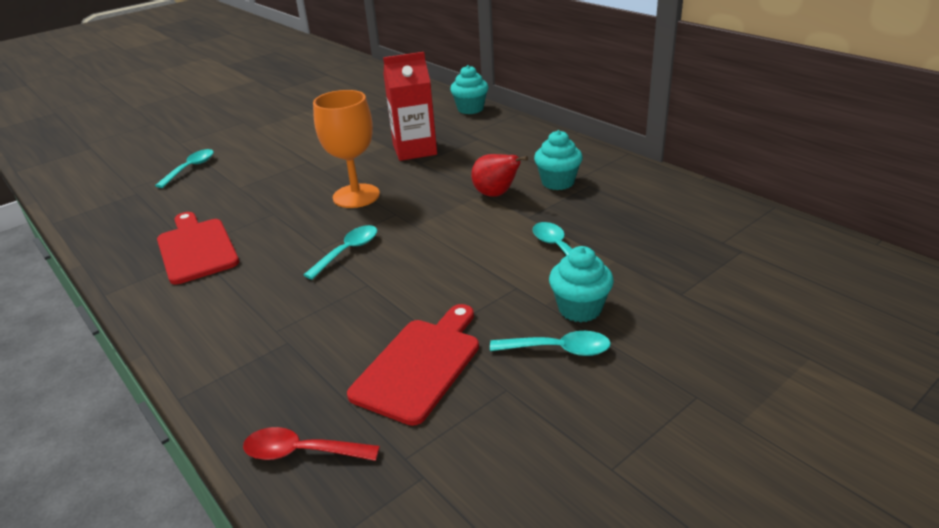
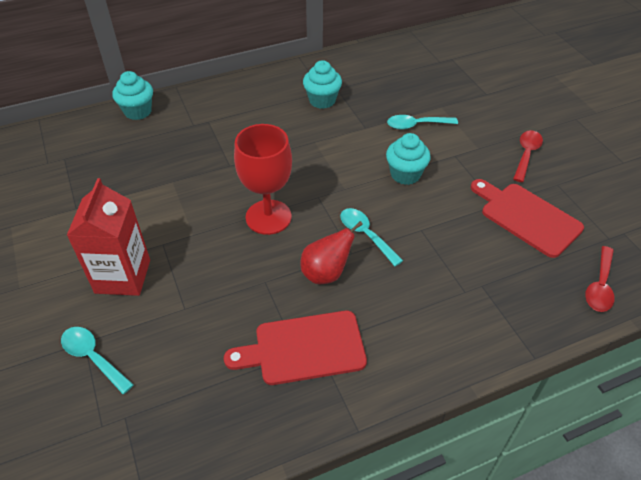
camera: 75 degrees left, 15 degrees up
orange goblet [313,90,380,208] -> red goblet [234,124,292,235]
red carton [383,52,437,161] -> red carton moved to [66,178,150,296]
red pear [471,154,528,197] -> red pear moved to [300,221,363,284]
turquoise spoon [490,331,611,356] -> red spoon [513,130,543,182]
turquoise cupcake [549,246,614,322] -> turquoise cupcake moved to [386,133,431,185]

